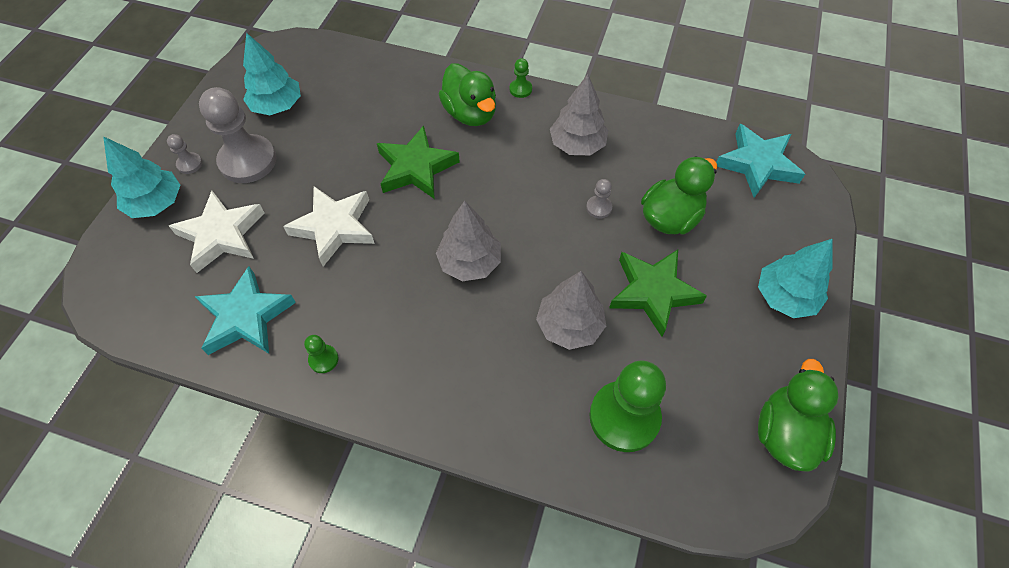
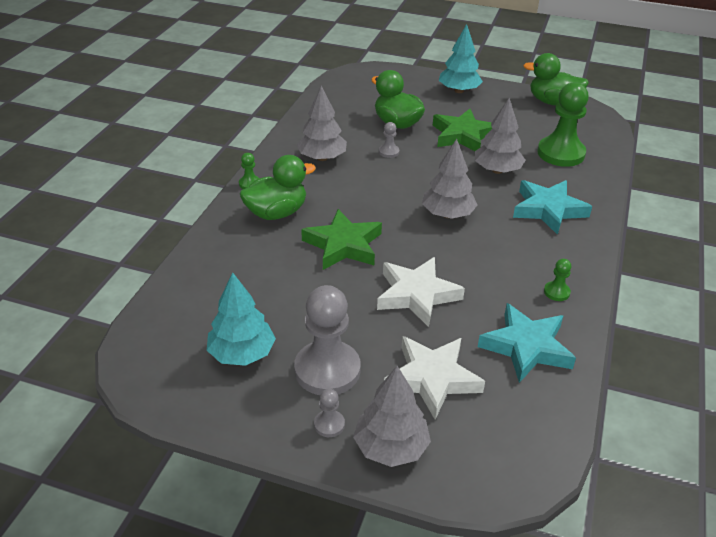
camera: 90 degrees left, 20 degrees down
turquoise tree [103,136,180,218] -> grey tree [353,366,431,467]
turquoise star [716,124,805,198] -> turquoise star moved to [513,180,592,235]

